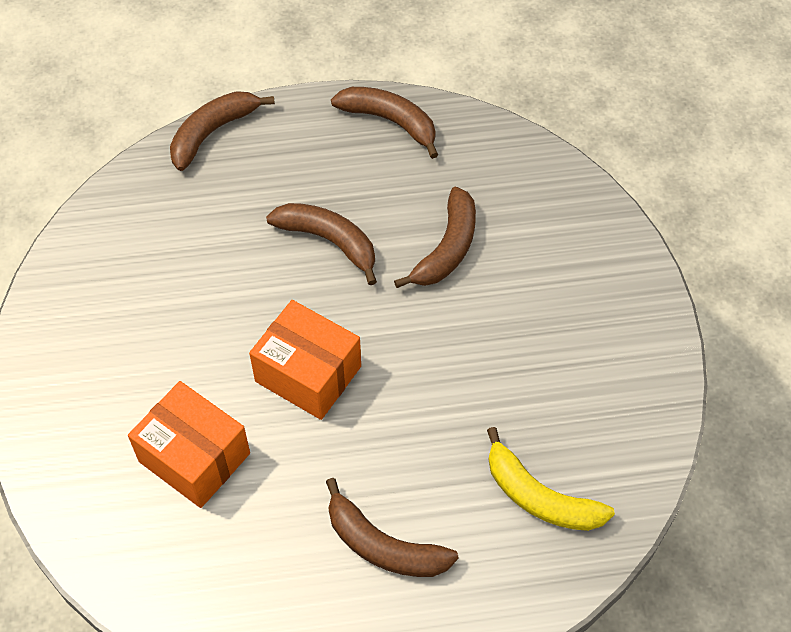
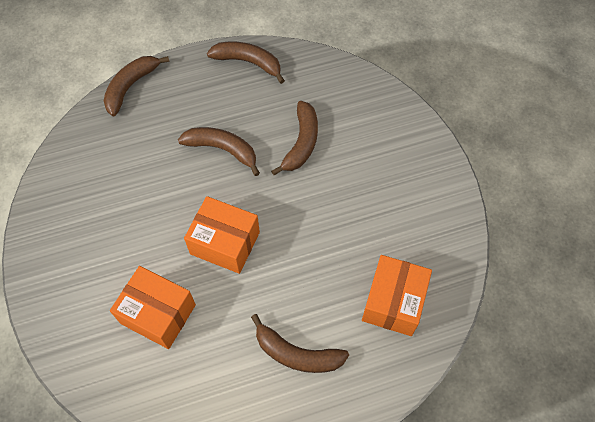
camera: 10 degrees left, 5 degrees up
yellow banana [487,427,615,531] -> orange box [362,255,432,336]

